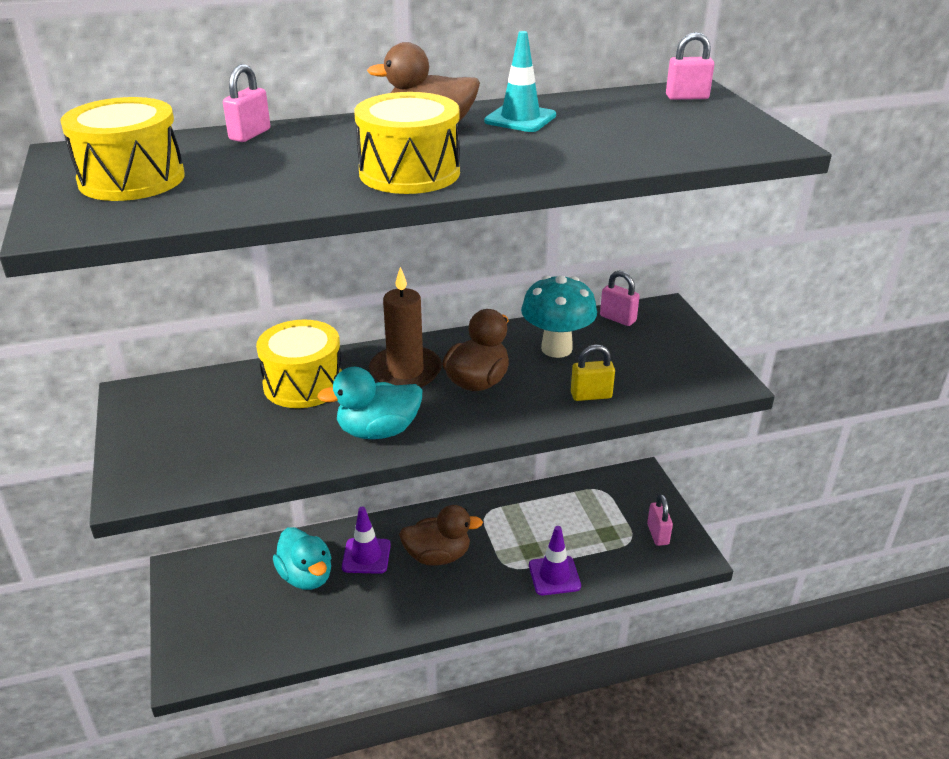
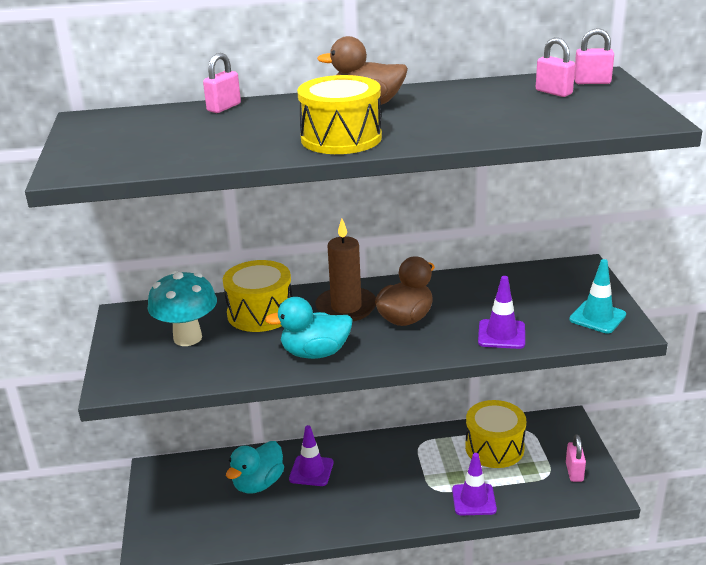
camera: 10 degrees right, 5 degrees down
yellow drum [60,97,185,201] -> yellow drum moved to [465,400,526,468]
turquoise duck [273,527,331,590] -> turquoise duck turned 60 degrees clockwise [226,441,284,494]
brown duck [399,505,483,566] -> none
turquoise traffic cone [484,31,556,132] -> turquoise traffic cone moved to [569,259,626,334]
turquoise mushroom [521,275,597,358] -> turquoise mushroom moved to [147,271,217,346]
yellow padlock [571,344,615,401] -> purple traffic cone [478,276,525,349]
pink padlock [600,271,640,326] -> pink padlock moved to [536,37,575,97]

